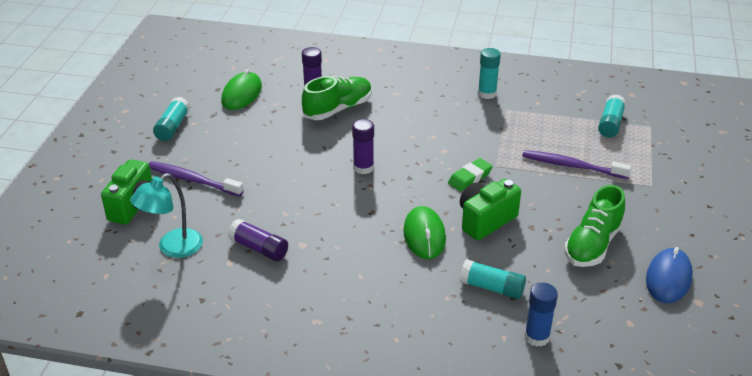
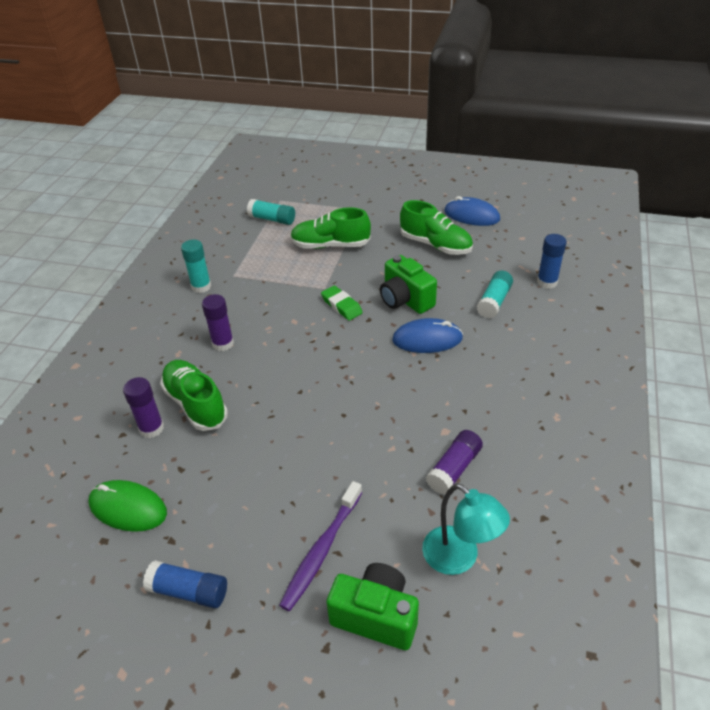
camera: 85 degrees left, 5 degrees up
turquoise glue stick [153,97,190,141] -> blue glue stick [143,560,227,609]
purple glue stick [352,119,374,174] -> purple glue stick moved to [202,294,234,351]
green mouse [403,206,446,259] -> blue mouse [392,318,463,353]
purple toothbrush [522,150,631,179] -> green shoe [290,207,371,249]

